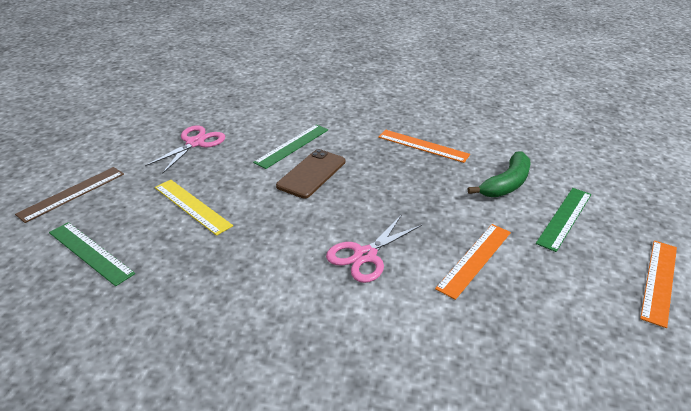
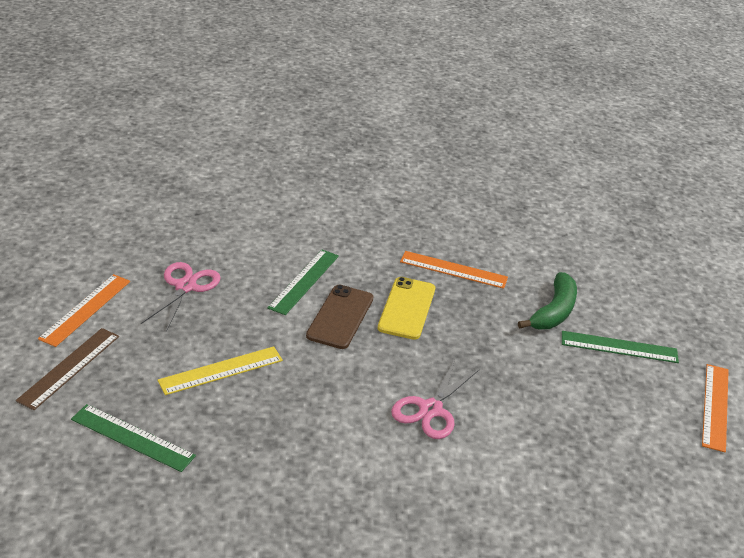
camera: 15 degrees left, 0 degrees up
yellow ruler [155,180,233,236] -> yellow ruler turned 60 degrees counterclockwise [157,346,283,395]
orange ruler [435,224,511,300] -> orange ruler moved to [38,274,130,347]
green ruler [536,188,591,252] -> green ruler turned 75 degrees clockwise [562,331,679,363]
none -> yellow phone [378,277,435,340]

